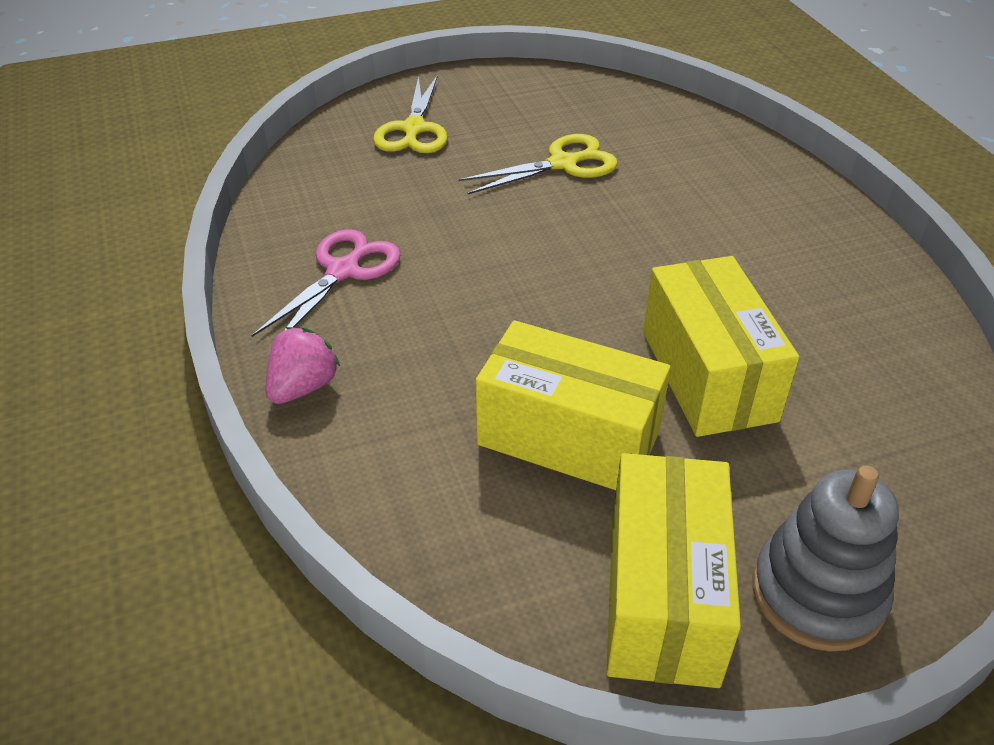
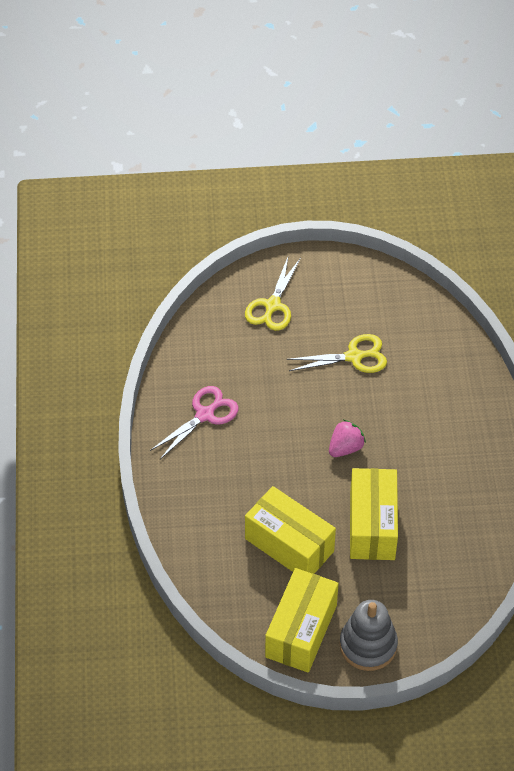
camera: 15 degrees right, 10 degrees up
pink strawberry [266,327,340,404] -> pink strawberry moved to [329,420,366,457]

